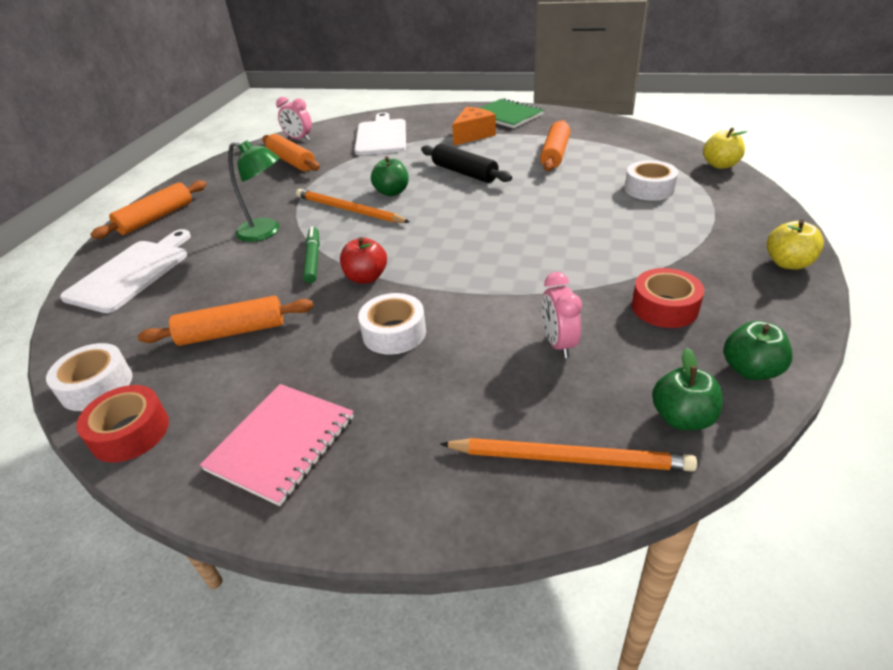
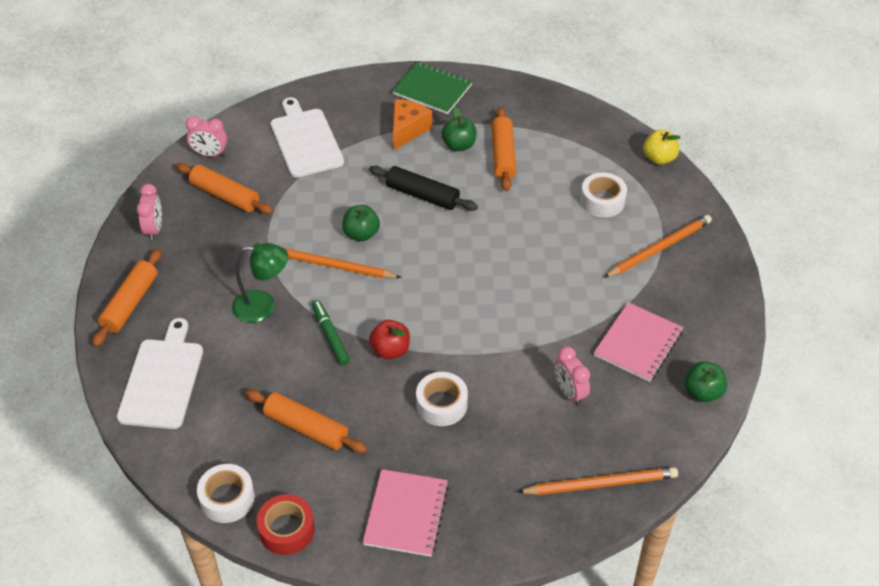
camera: 20 degrees left, 10 degrees up
orange rolling pin [138,296,314,346] -> orange rolling pin turned 60 degrees clockwise [246,390,367,453]
red tape [632,268,704,328] -> pink notebook [594,302,683,382]
green apple [652,348,723,430] -> green apple moved to [441,107,476,151]
yellow apple [767,219,824,270] -> none
none -> pink clock [137,184,162,241]
none -> orange pencil [604,215,712,278]

